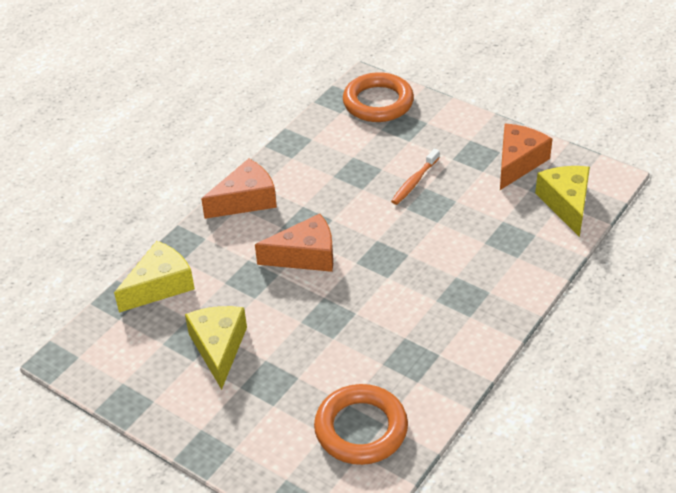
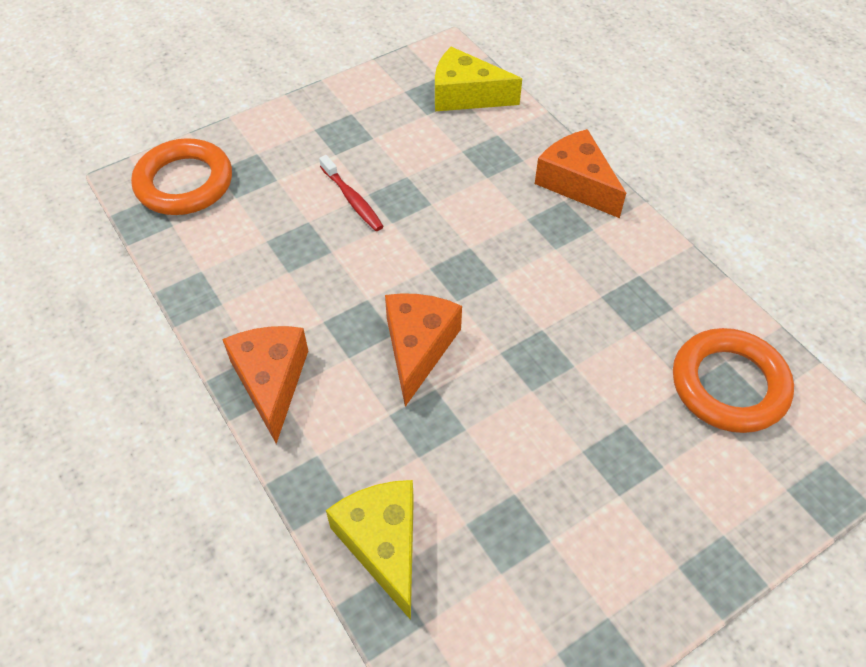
camera: 70 degrees left, 10 degrees up
yellow cheese [185,306,247,390] -> none
orange toothbrush [391,148,440,205] -> red toothbrush [319,155,384,231]
orange cheese [500,124,553,190] -> orange cheese moved to [535,129,626,218]

